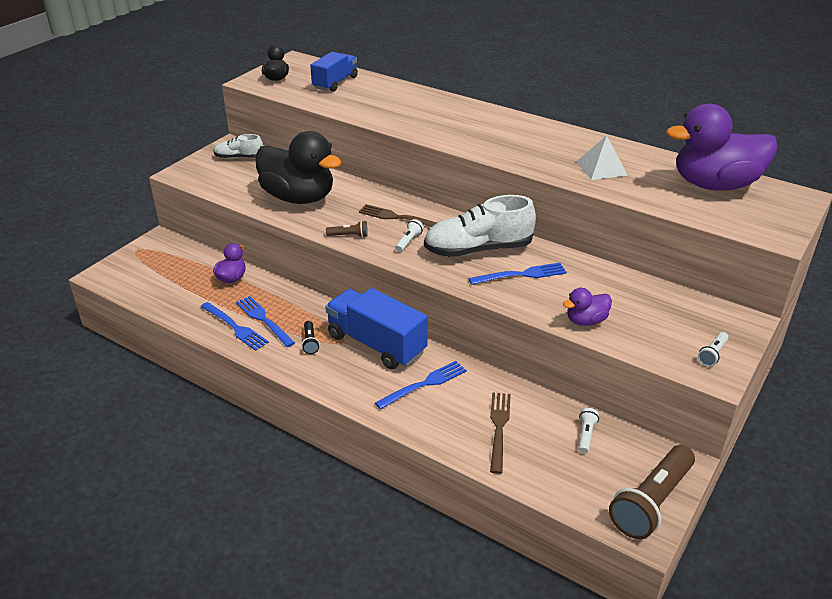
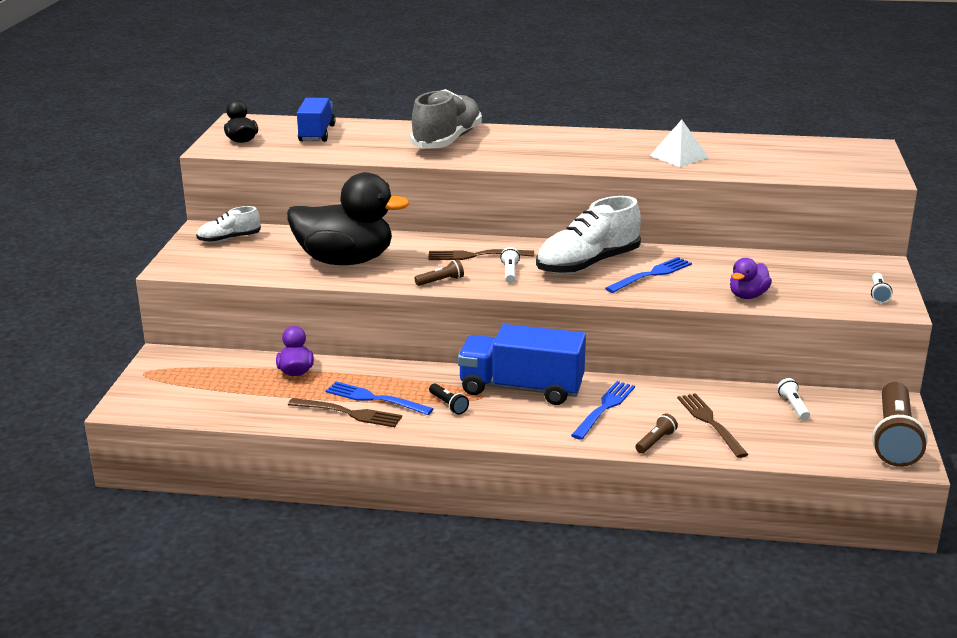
camera: 25 degrees left, 10 degrees down
blue fork [200,302,269,351] -> brown fork [288,398,402,427]
purple duck [666,104,778,191] -> none
none -> grey shoe [410,89,482,149]
none -> brown flashlight [635,413,678,453]

